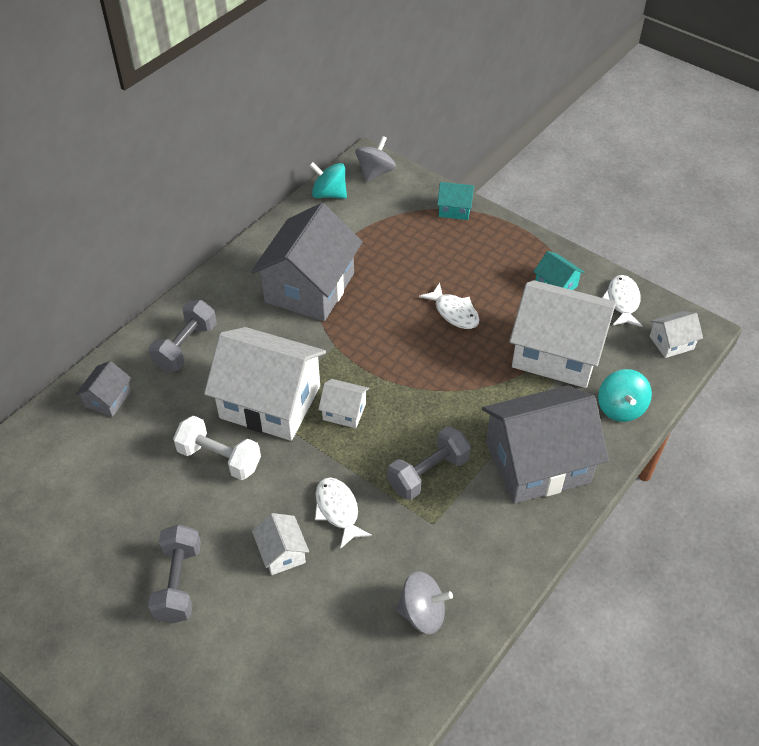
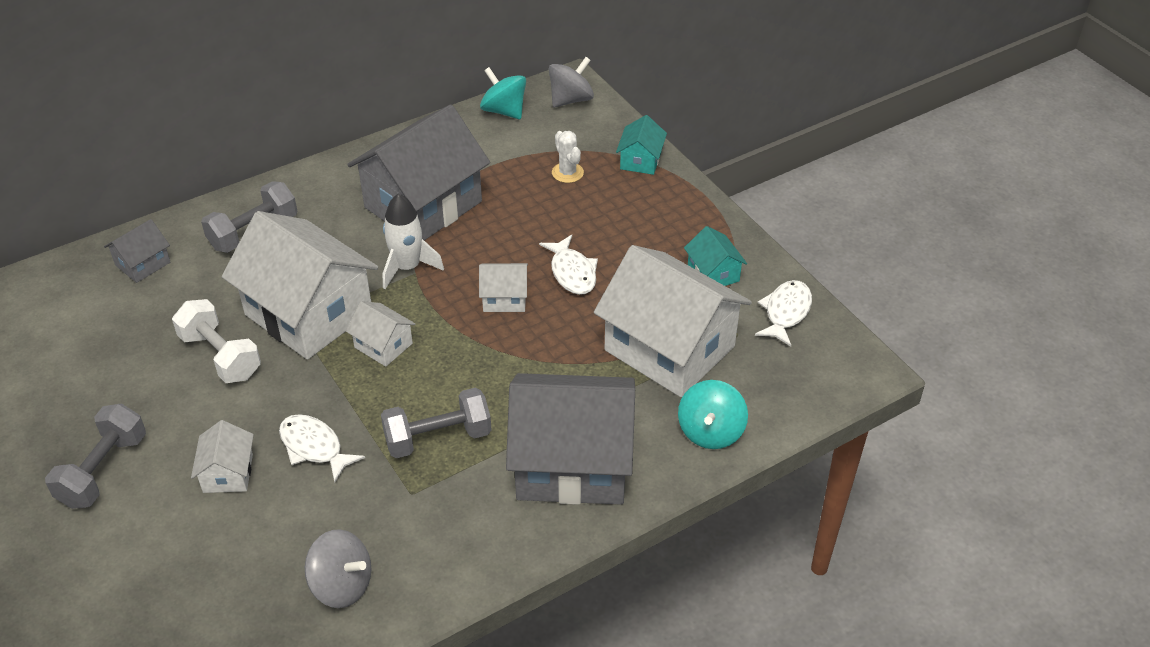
camera: 20 degrees right, 5 degrees down
white fish [315,478,372,549] -> white fish turned 45 degrees counterclockwise [279,414,365,483]
turquoise house [437,182,475,220] -> turquoise house turned 75 degrees clockwise [616,115,667,175]
white house [650,311,703,358] -> white house moved to [479,263,528,312]
none -> white rocket [383,194,444,289]
none -> white cactus [552,131,584,183]

